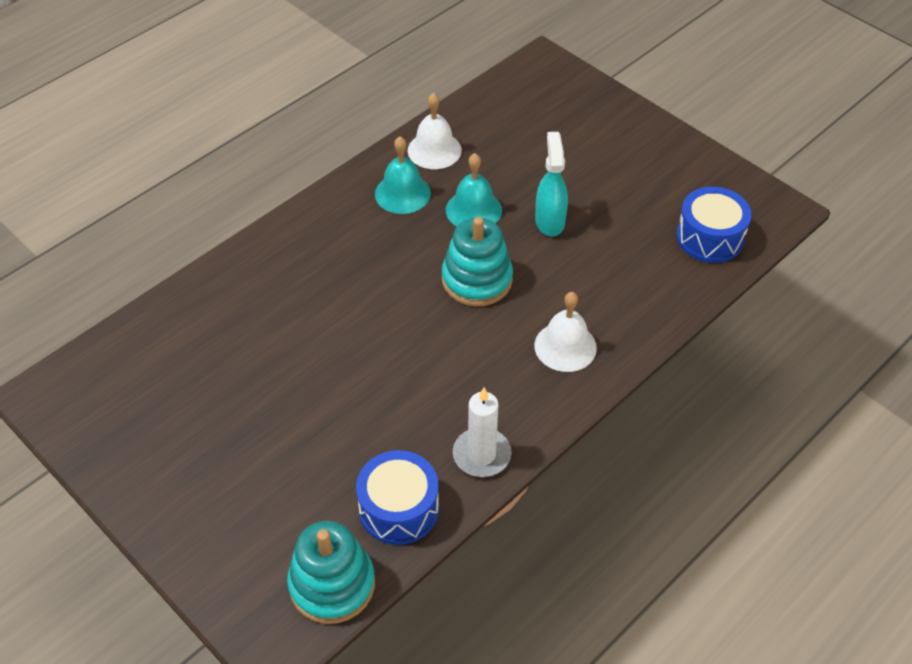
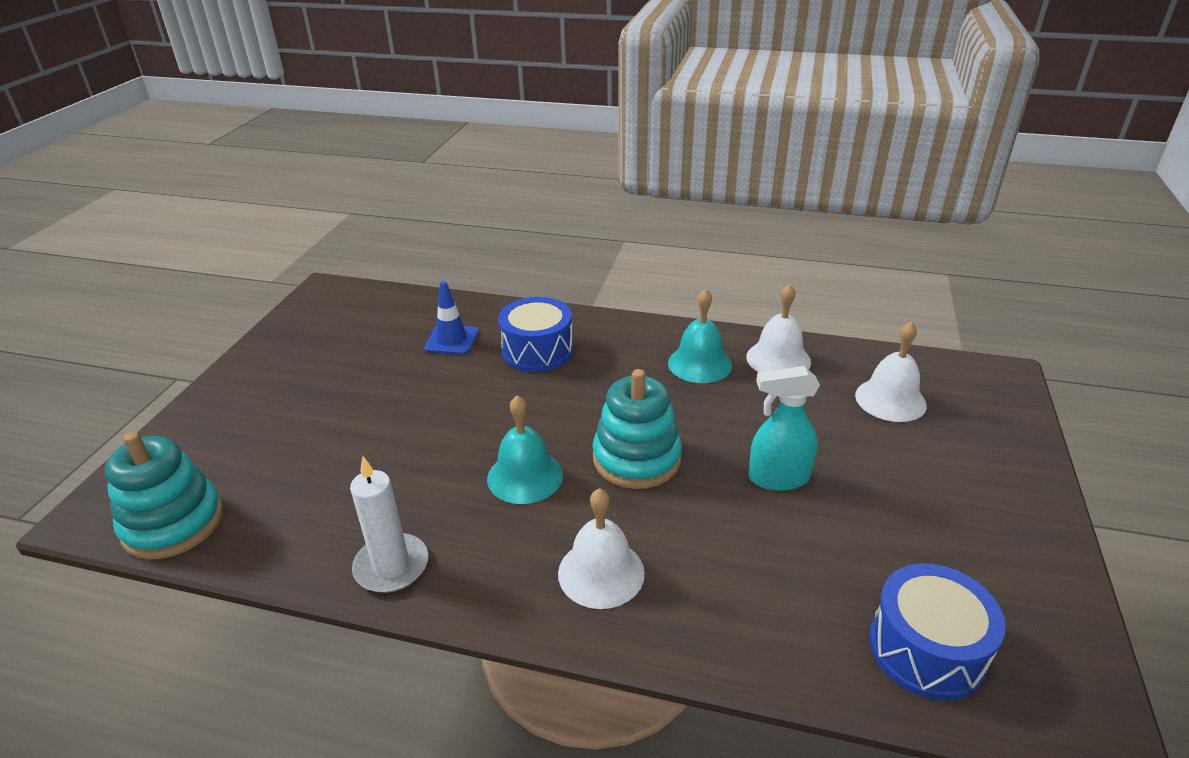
camera: 60 degrees right, 15 degrees down
blue drum [356,450,439,545] -> blue drum moved to [498,297,573,372]
turquoise bell [446,153,502,227] -> turquoise bell moved to [487,395,563,504]
turquoise spray bottle [535,132,568,237] -> turquoise spray bottle turned 150 degrees counterclockwise [749,366,820,491]
none -> blue traffic cone [424,281,479,355]
none -> white bell [855,321,927,422]

